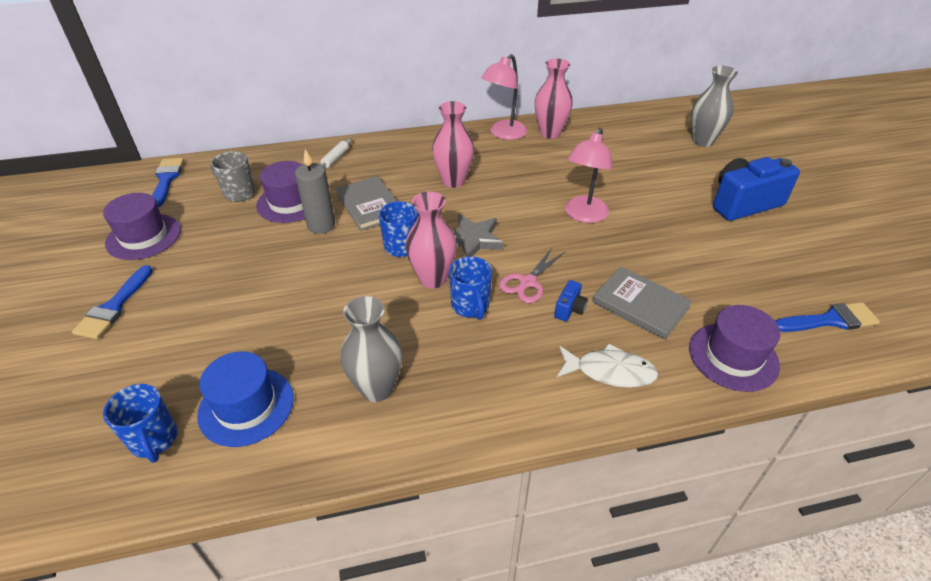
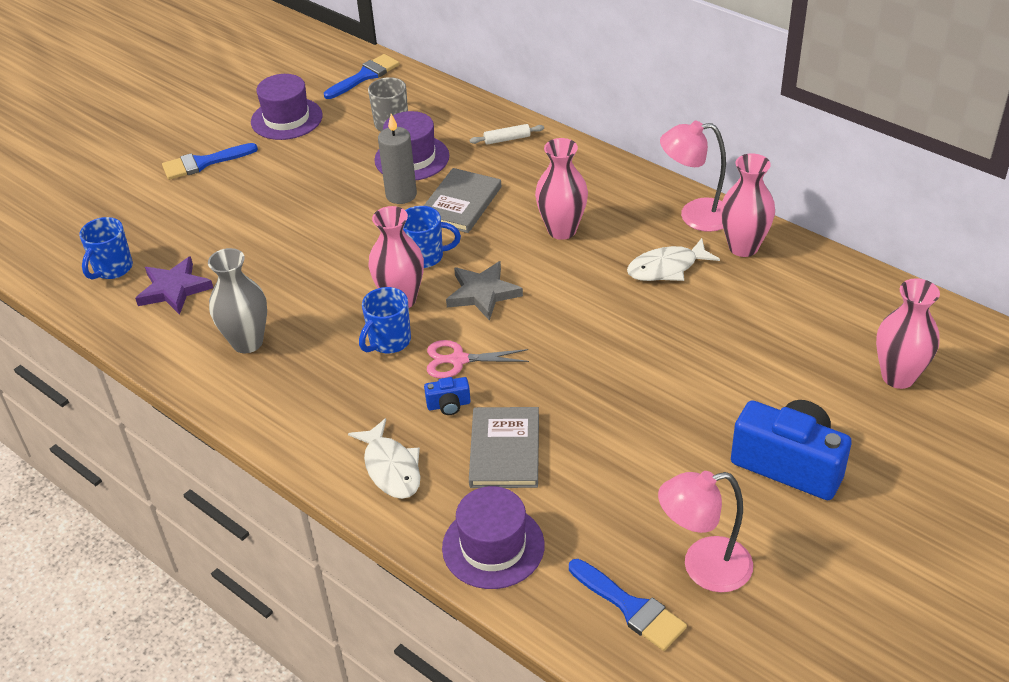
camera: 55 degrees right, 0 degrees up
blue hat [197,351,294,447] -> purple star [135,256,213,315]
pink lamp [565,128,612,223] -> pink lamp moved to [658,471,753,592]
grey vase [692,66,738,147] -> pink vase [876,278,940,389]
none -> white fish [627,238,720,281]

